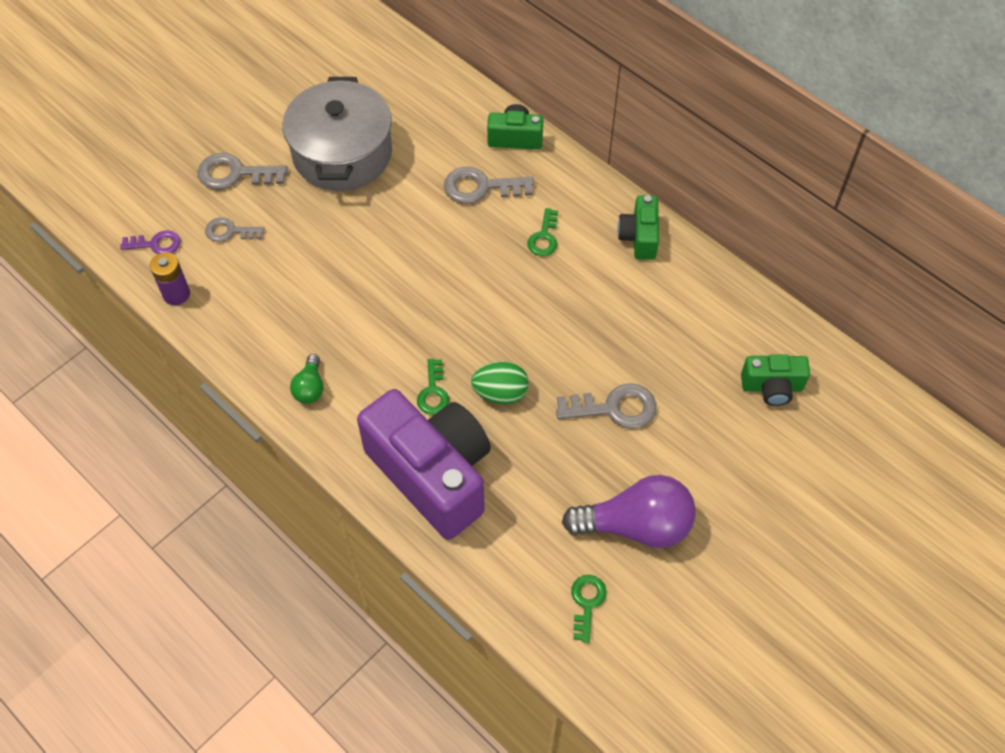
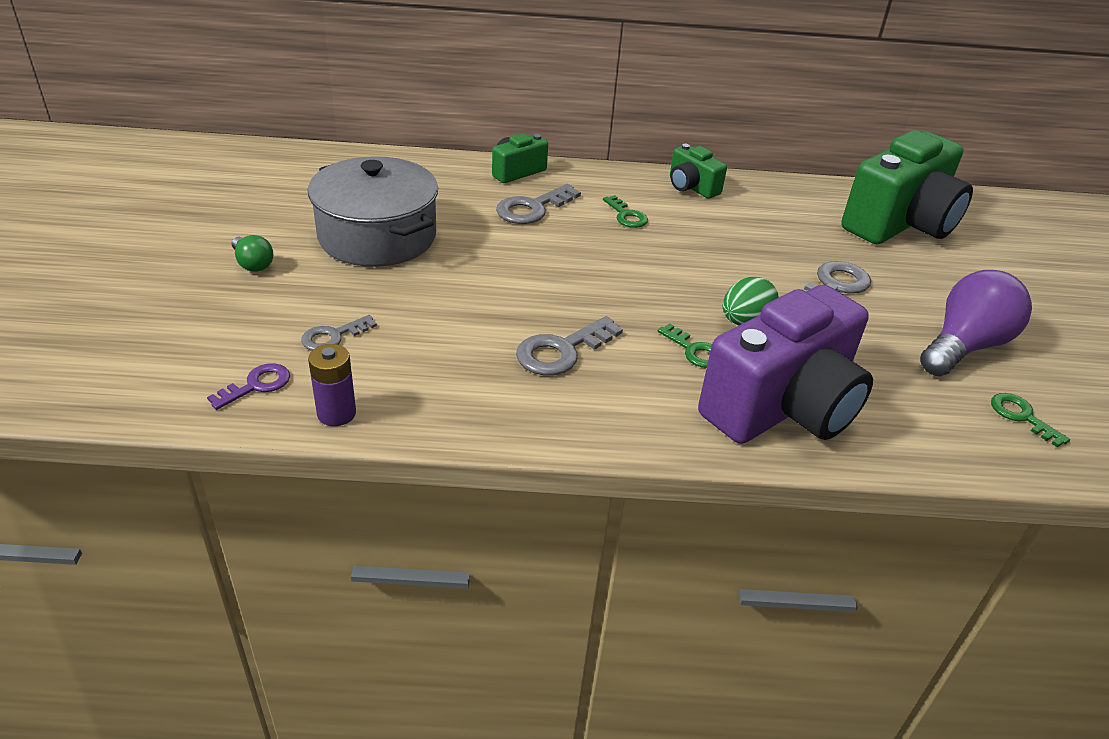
camera: 45 degrees left, 20 degrees down
grey key [197,153,288,189] -> grey key moved to [516,316,623,375]
green light bulb [290,354,323,404] -> green light bulb moved to [232,235,273,272]
purple camera [357,389,491,540] -> purple camera turned 135 degrees clockwise [698,285,873,444]
green camera [741,354,810,406] -> green camera [841,130,973,244], size x2.14

